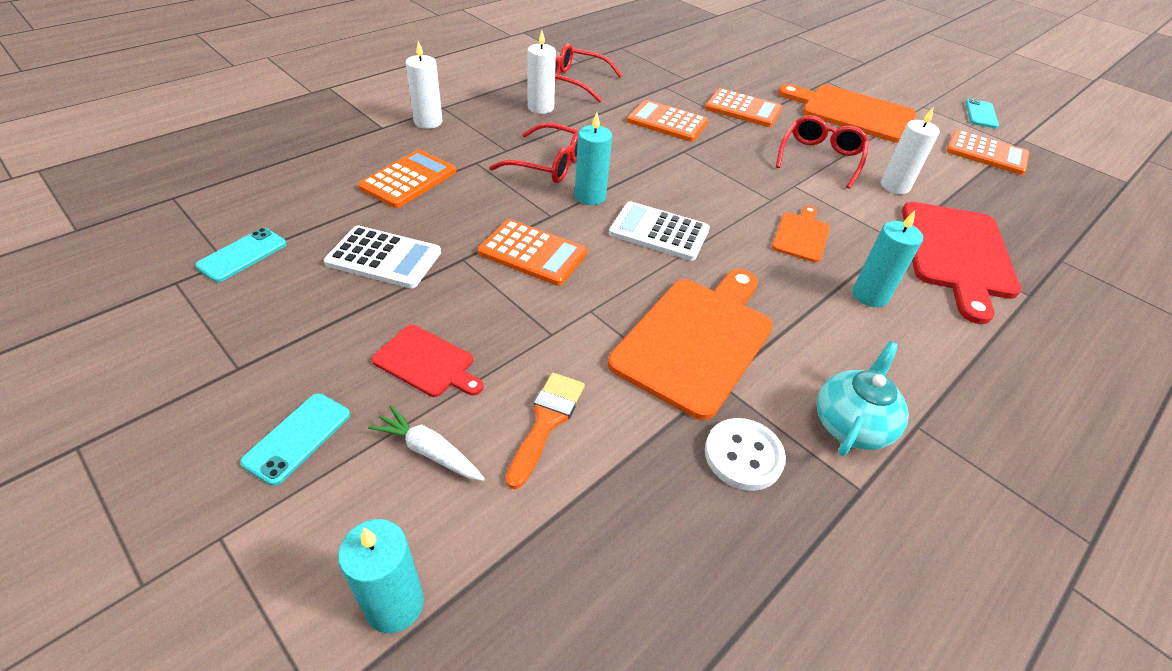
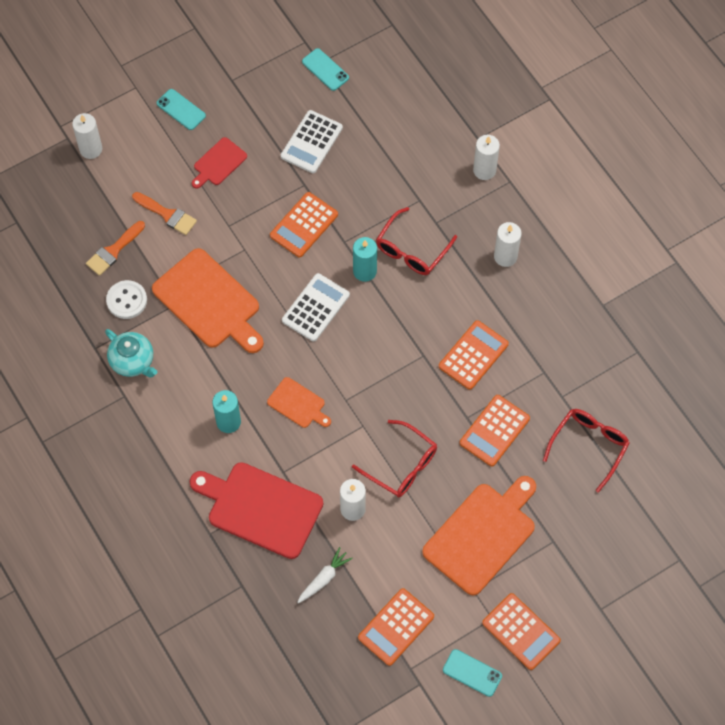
camera: 105 degrees right, 20 degrees up
turquoise candle [338,519,424,633] -> white candle [72,113,102,159]
orange calculator [358,150,456,208] -> orange calculator moved to [482,593,561,670]
white carrot [368,405,485,481] -> white carrot moved to [297,547,353,603]
red glasses [555,43,623,103] -> red glasses moved to [543,409,630,493]
none -> orange brush [86,221,145,276]

